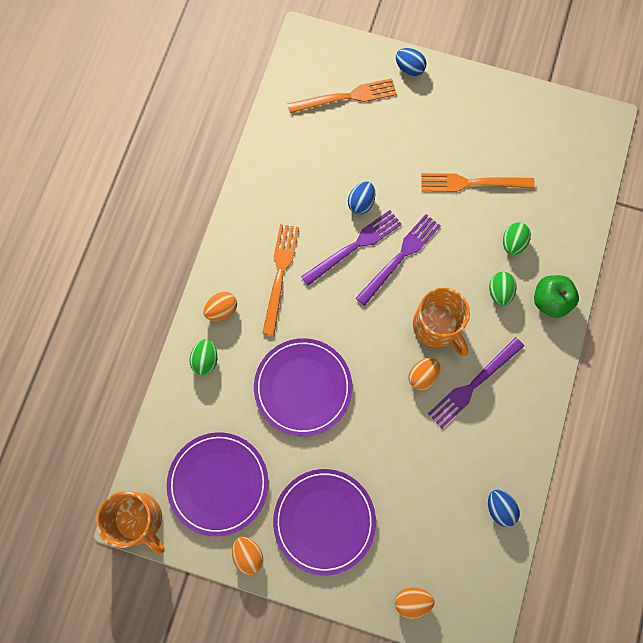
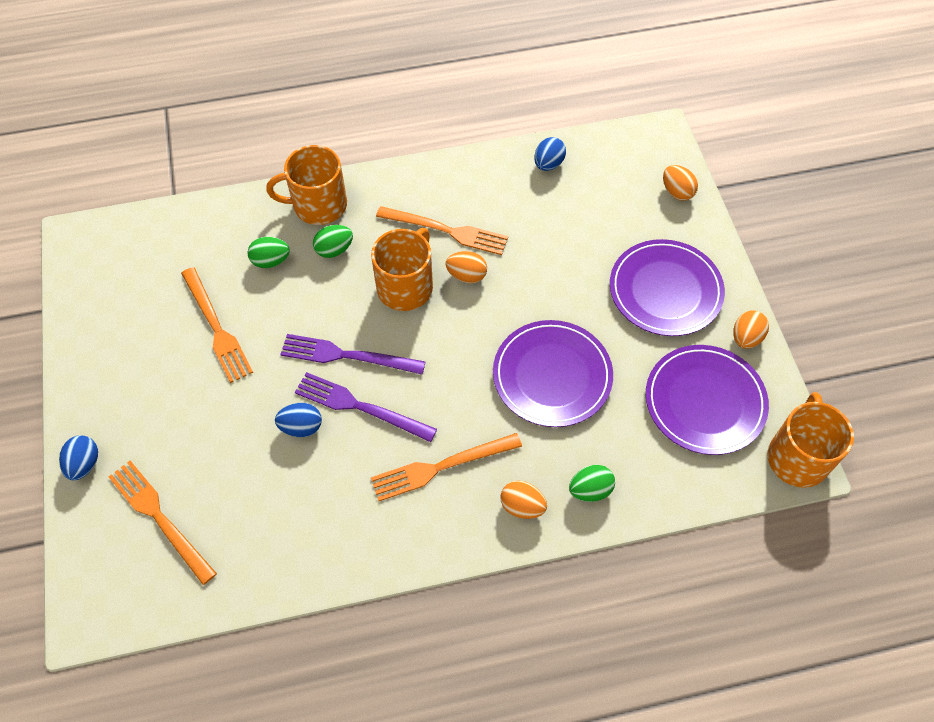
camera: 120 degrees left, 15 degrees down
purple fork [428,337,524,428] -> orange fork [376,206,508,255]
green apple [534,275,579,318] -> orange mug [266,145,347,225]

